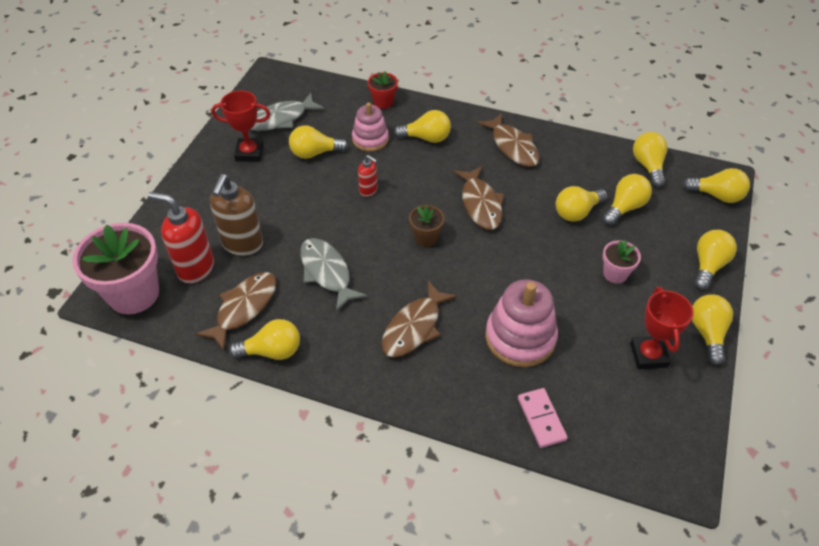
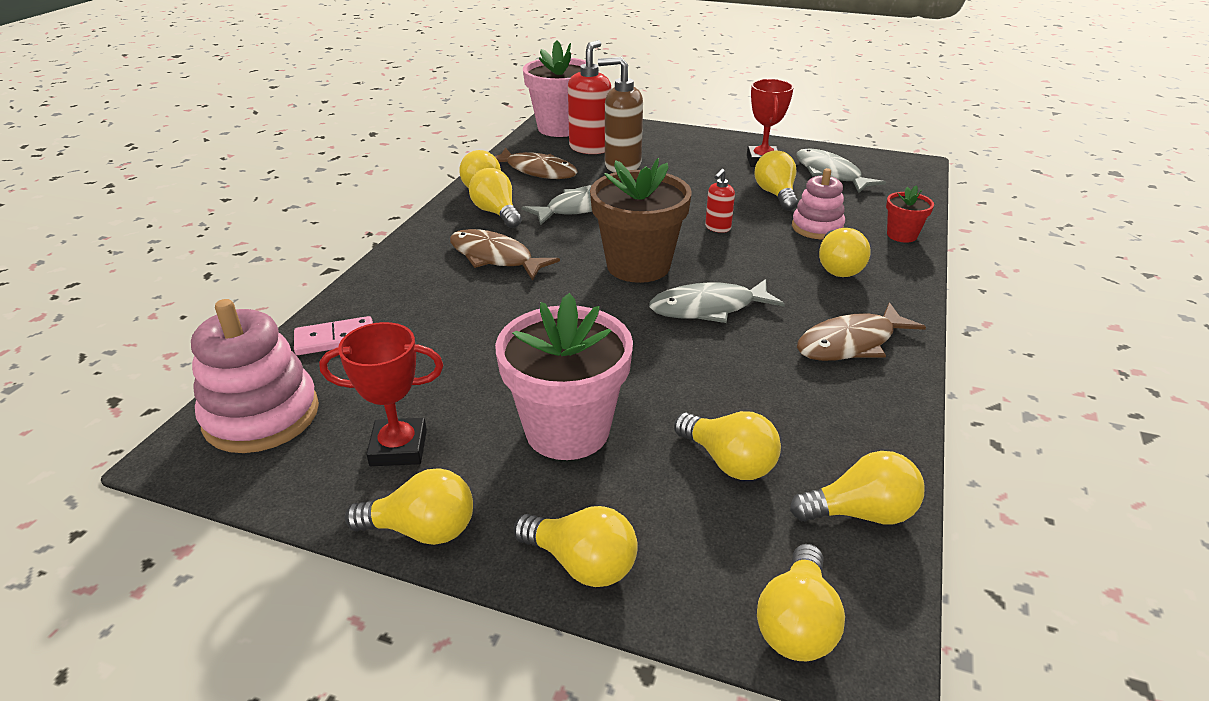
camera: 90 degrees right, 15 degrees down
brown flower pot [409,205,445,247] -> brown flower pot [590,158,692,283], size x2.06
brown fish [453,166,505,230] -> grey fish [649,279,785,323]
pink stacking toy [485,280,558,367] -> pink stacking toy moved to [191,299,319,453]
yellow light bulb [556,186,608,222] -> yellow light bulb moved to [469,168,522,228]
pink flower pot [602,240,641,284] -> pink flower pot [495,293,633,460], size x2.06

